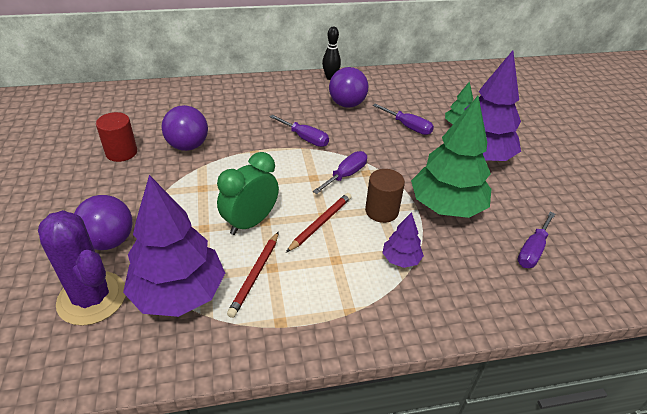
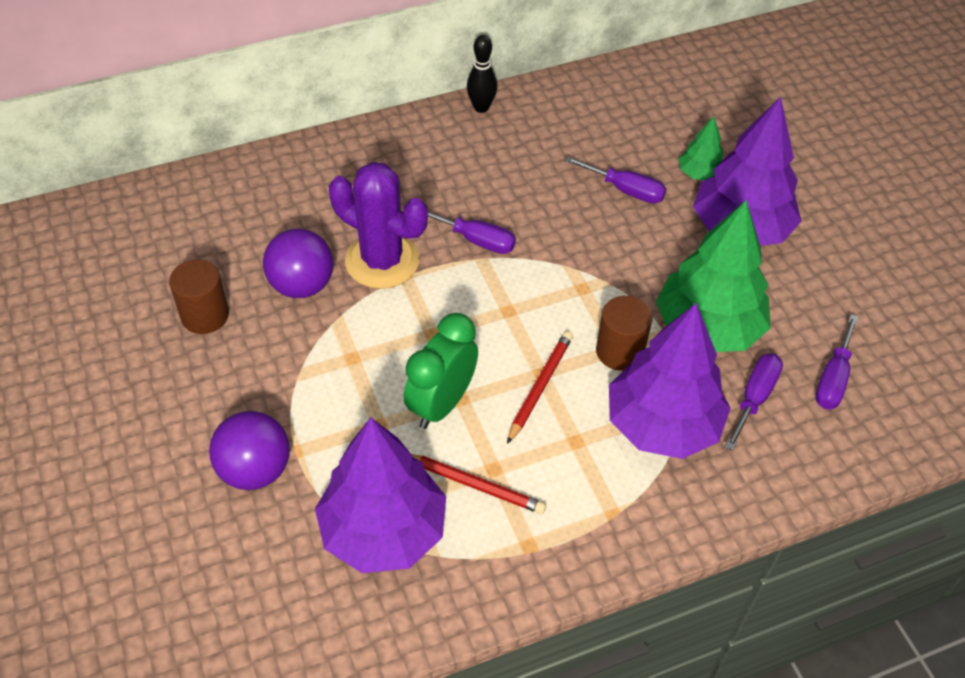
camera: 10 degrees left, 10 degrees up
purple cactus [38,210,126,326] -> purple cactus moved to [329,162,428,289]
red cylinder [96,112,137,162] -> brown cylinder [169,260,229,334]
red pencil [227,232,279,318] -> red pencil turned 75 degrees counterclockwise [411,454,546,514]
purple screwdriver [313,151,367,194] -> purple screwdriver moved to [725,354,783,451]
purple ball [329,67,368,108] -> none
purple tree [382,212,424,268] -> purple tree [609,303,731,459], size x2.15

